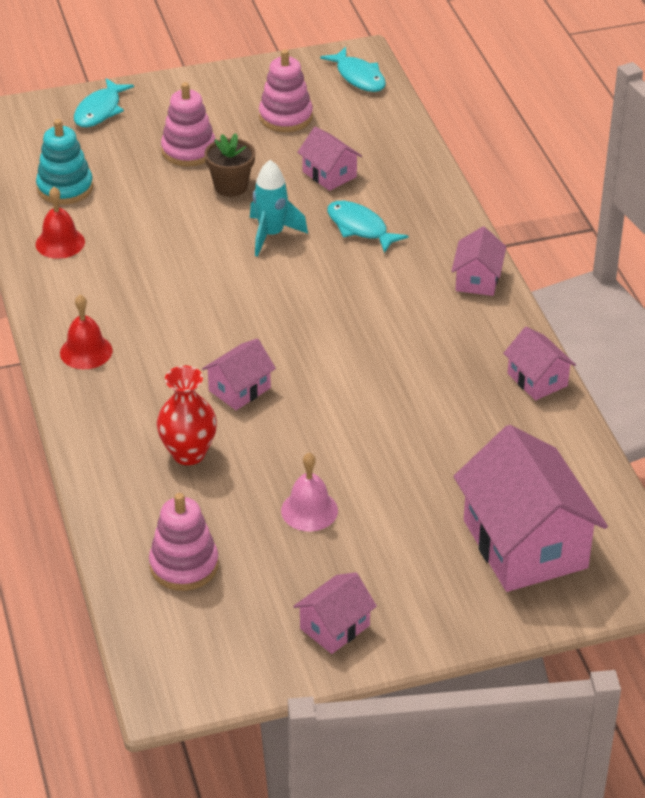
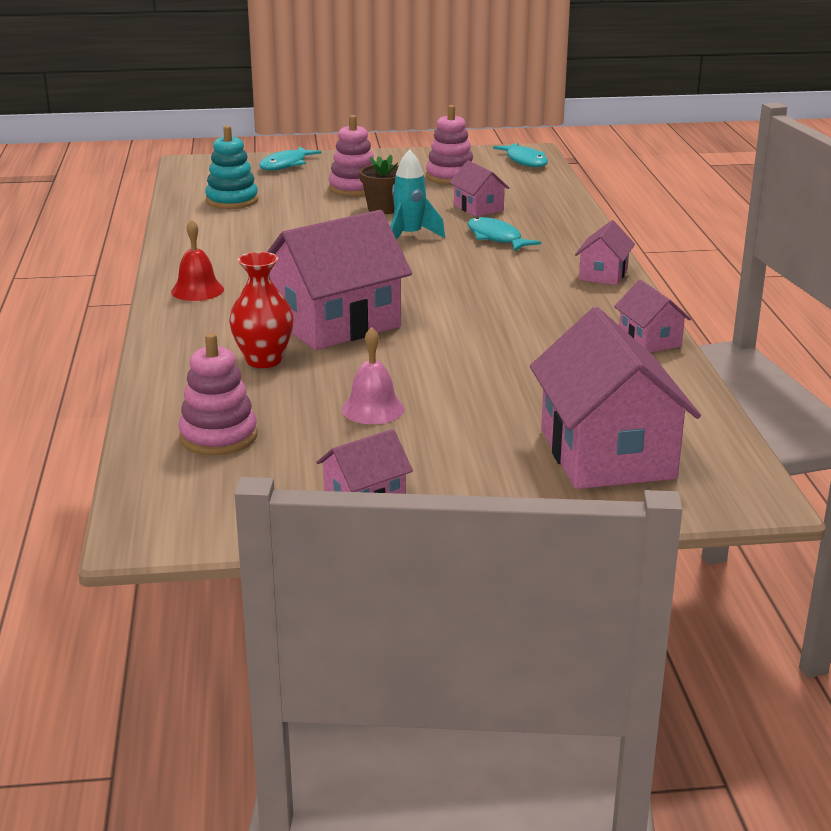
camera: 10 degrees right, 15 degrees down
red bell [36,187,85,259] -> none
pink house [202,338,276,410] -> pink house [267,210,412,350], size x2.03

